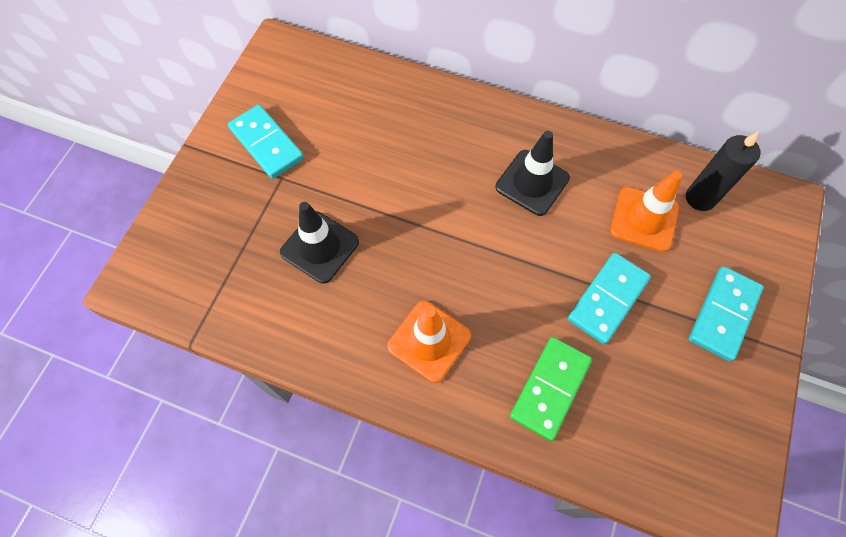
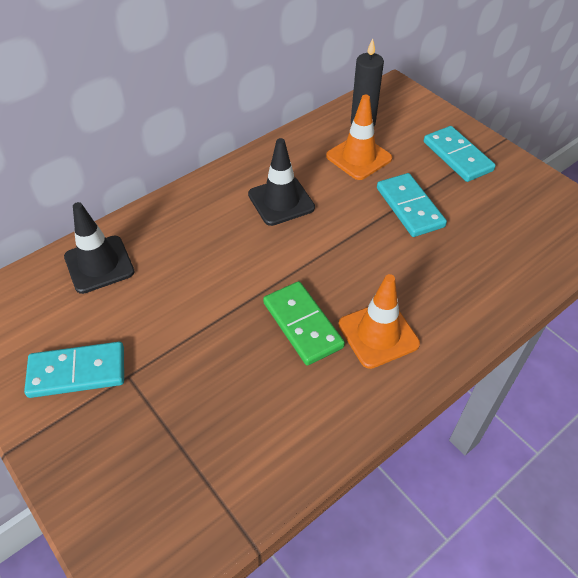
camera: 60 degrees left, 15 degrees down
black traffic cone [280,202,359,284] -> black traffic cone moved to [64,202,134,294]
green domino [510,337,592,441] -> green domino moved to [263,281,345,366]

